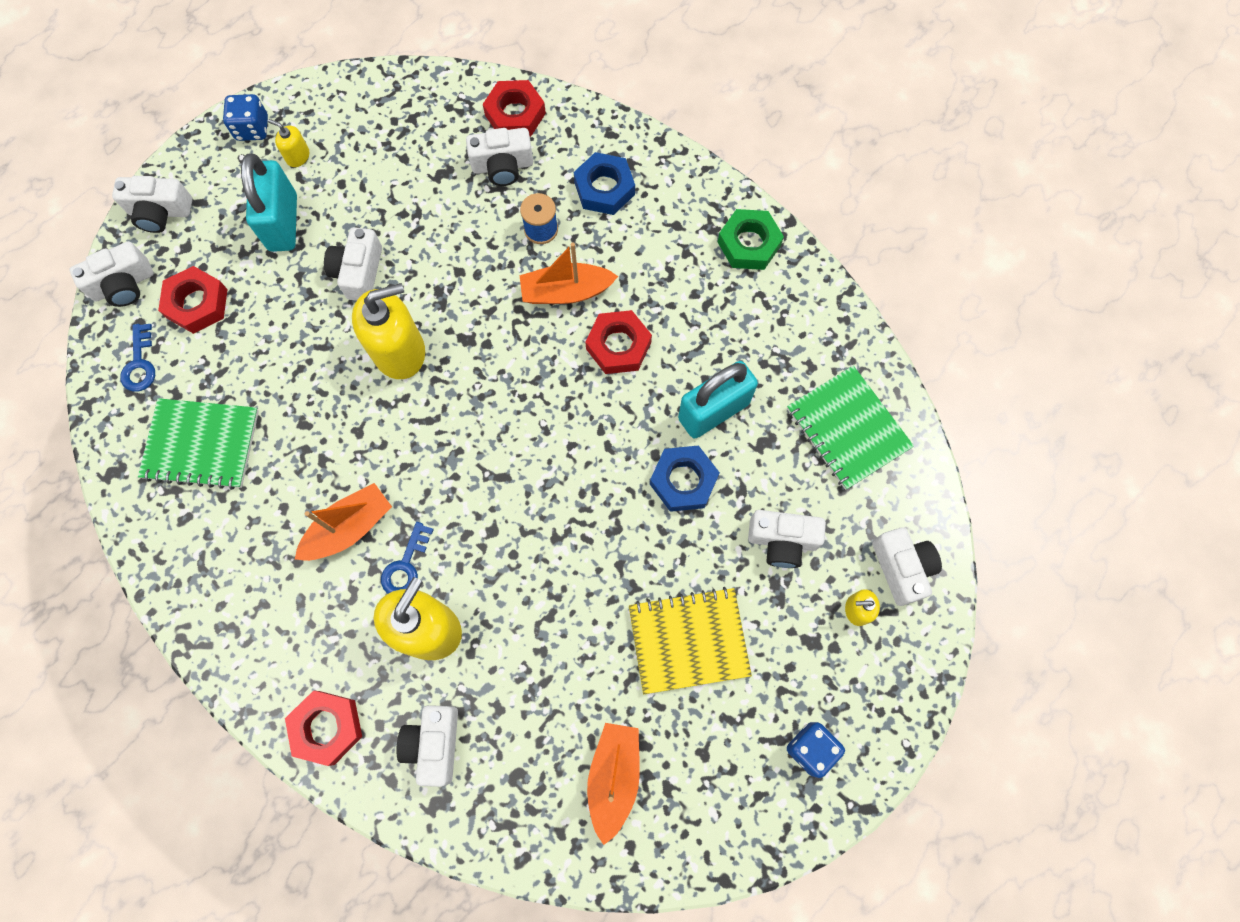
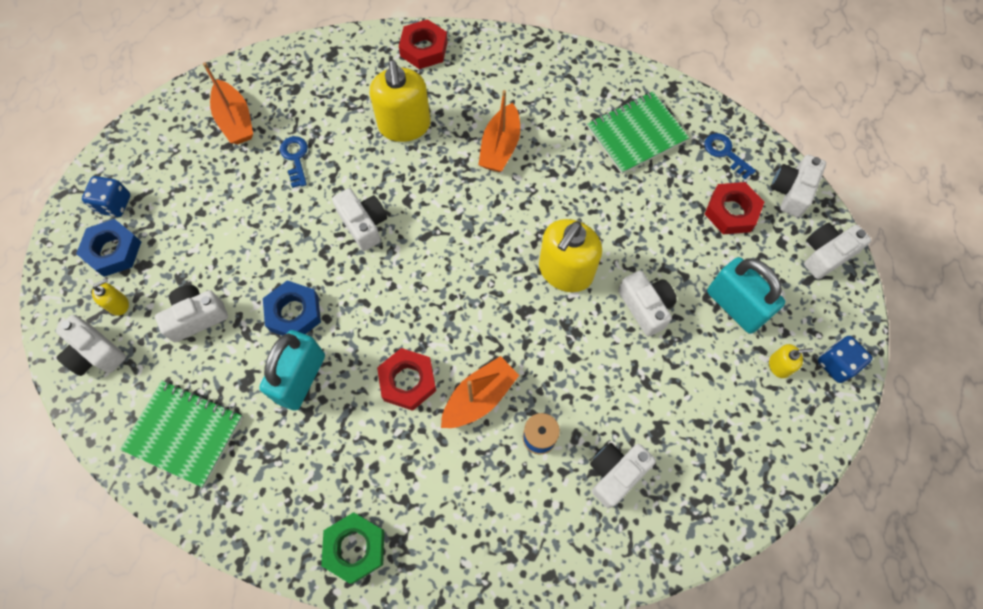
camera: 145 degrees right, 5 degrees down
blue key [381,522,434,594] -> blue key moved to [280,136,308,188]
white camera [396,705,458,787] -> white camera moved to [332,188,387,251]
red nut [483,80,546,137] -> none
blue nut [574,152,635,215] -> blue nut moved to [76,219,141,277]
yellow notebook [629,587,752,694] -> none

